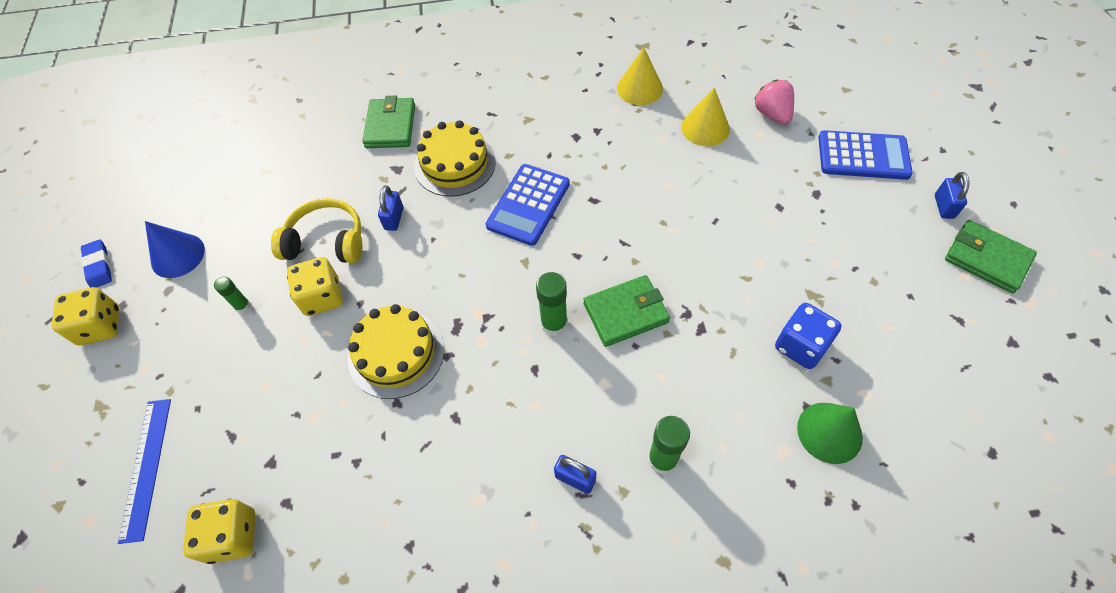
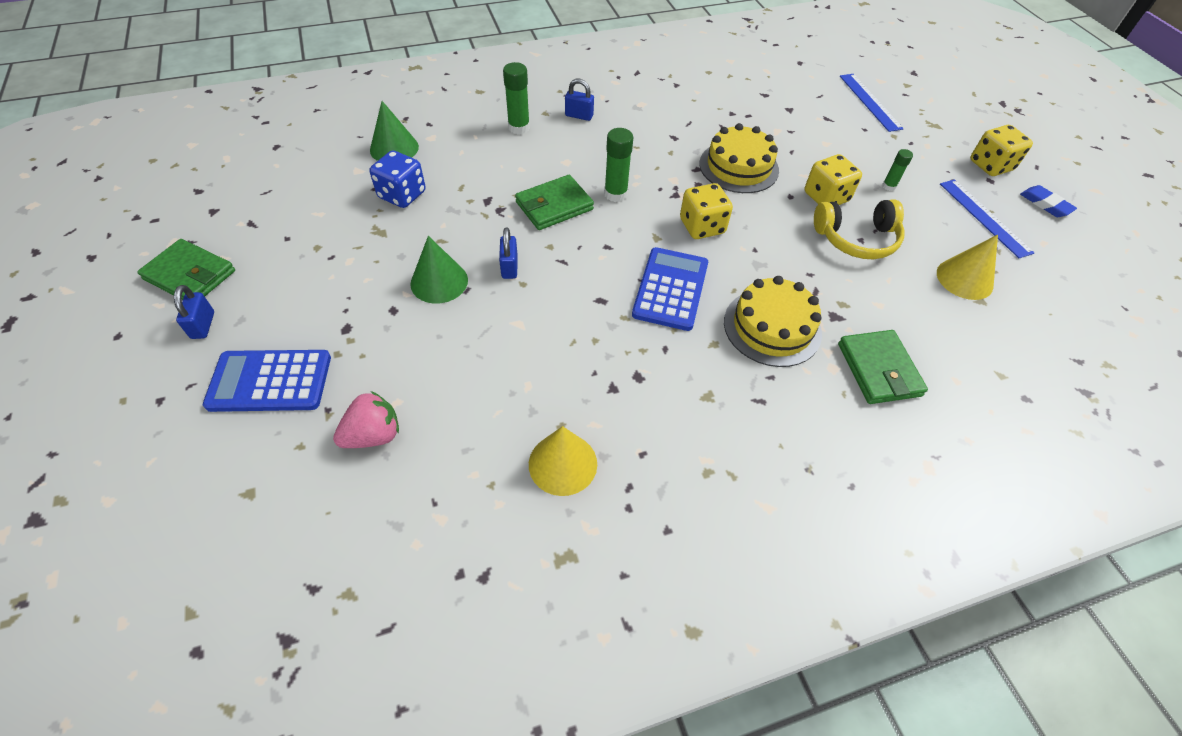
camera: 165 degrees right, 5 degrees down
blue cone [145,221,205,278] -> blue ruler [940,179,1034,258]
yellow dice [183,499,256,564] -> yellow dice moved to [680,183,733,239]
blue padlock [378,185,403,231] -> blue padlock moved to [499,227,518,279]
yellow cone [681,87,730,146] -> yellow cone moved to [937,234,998,300]
pink strawberry [754,80,794,125] -> pink strawberry turned 90 degrees counterclockwise [333,391,399,448]
none -> green cone [411,236,468,304]

